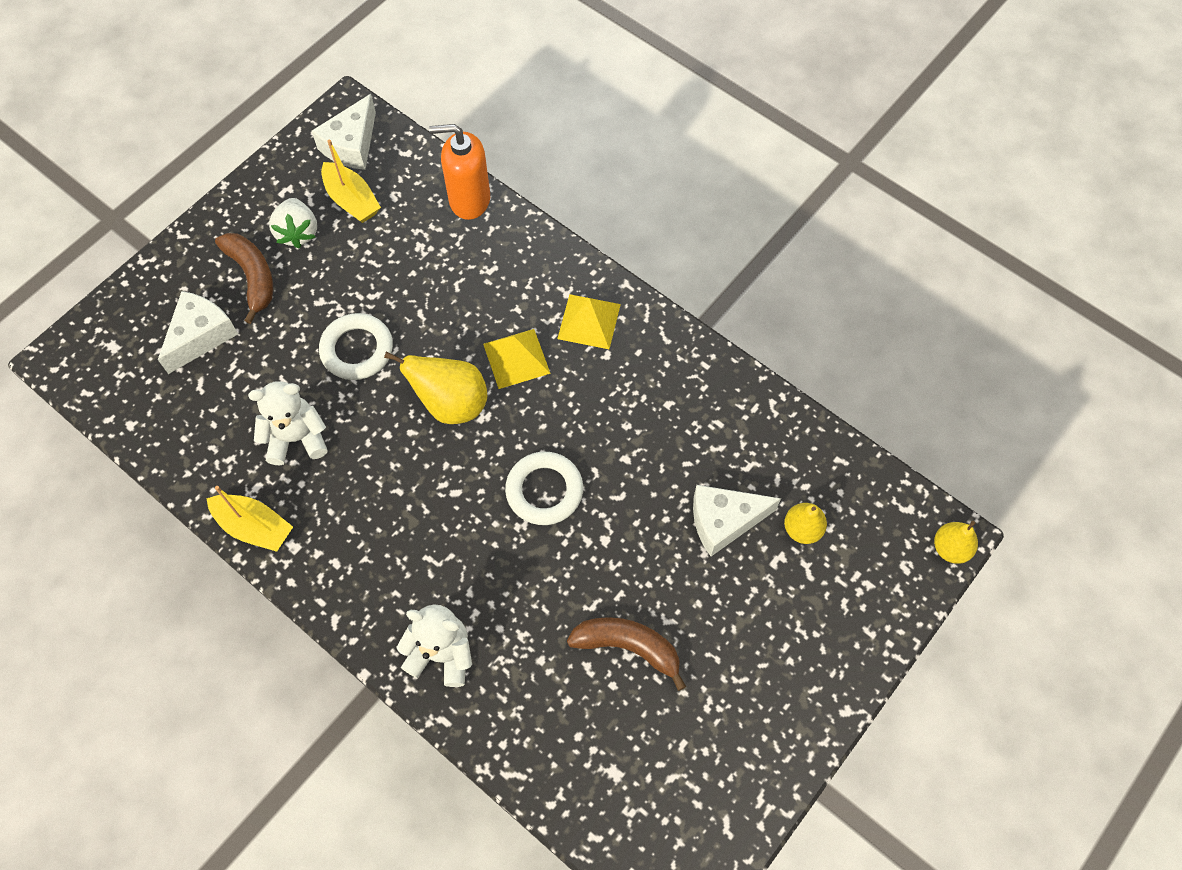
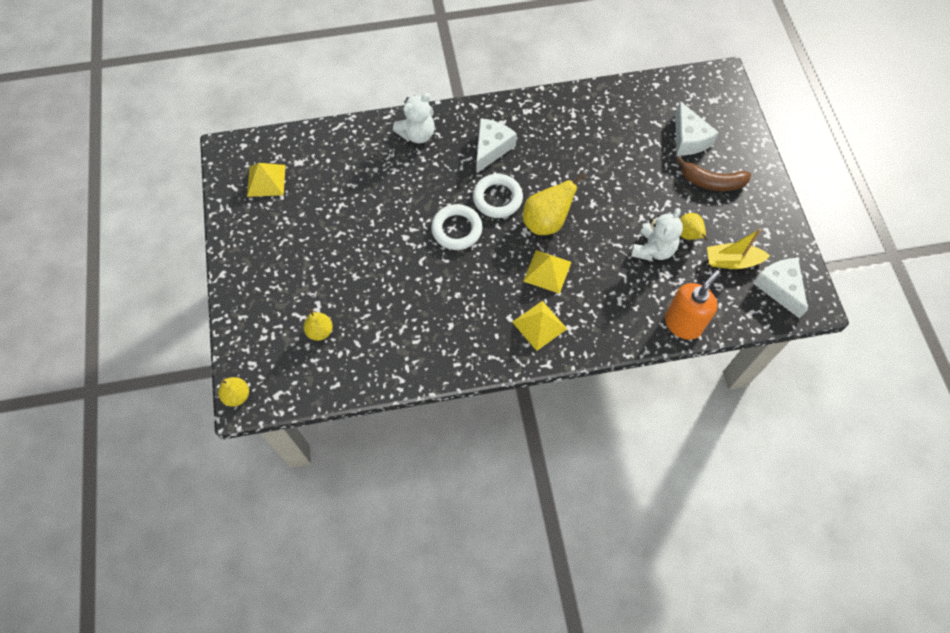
camera: 130 degrees right, 0 degrees up
yellow boat [206,486,293,552] -> none
white teddy bear [248,381,328,465] -> white teddy bear moved to [631,208,683,261]
white strawberry [269,198,317,248] -> none
white ring [319,313,393,380] -> white ring moved to [473,174,523,218]
brown banana [567,617,686,691] -> none
white cheese [693,485,781,556] -> white cheese moved to [476,118,517,174]
none -> yellow pyramid [247,163,285,197]
none -> yellow pear [680,213,708,241]

